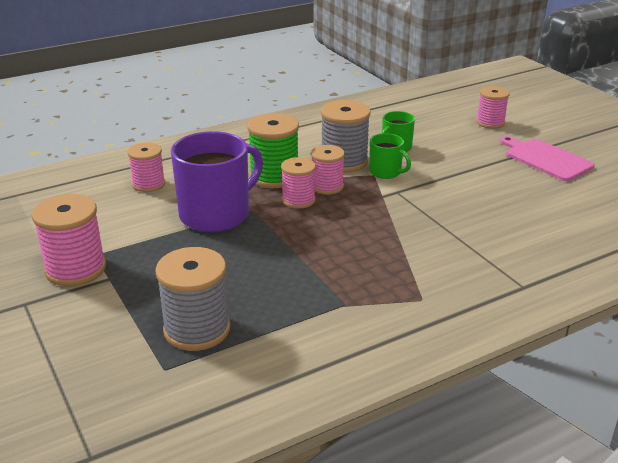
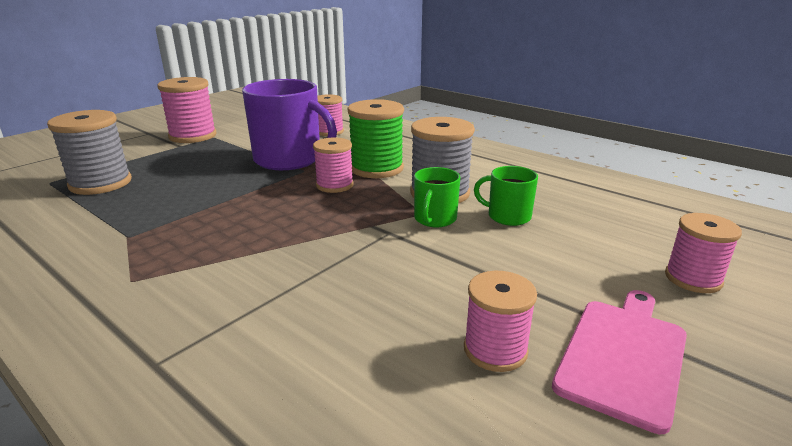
camera: 70 degrees right, 5 degrees down
pink spool [311,145,345,195] -> pink spool moved to [464,271,537,372]

